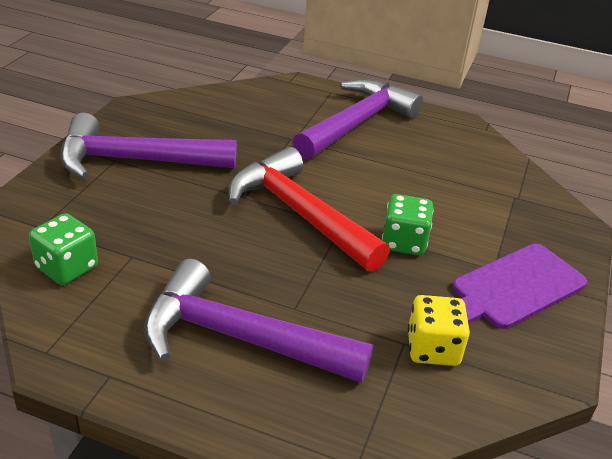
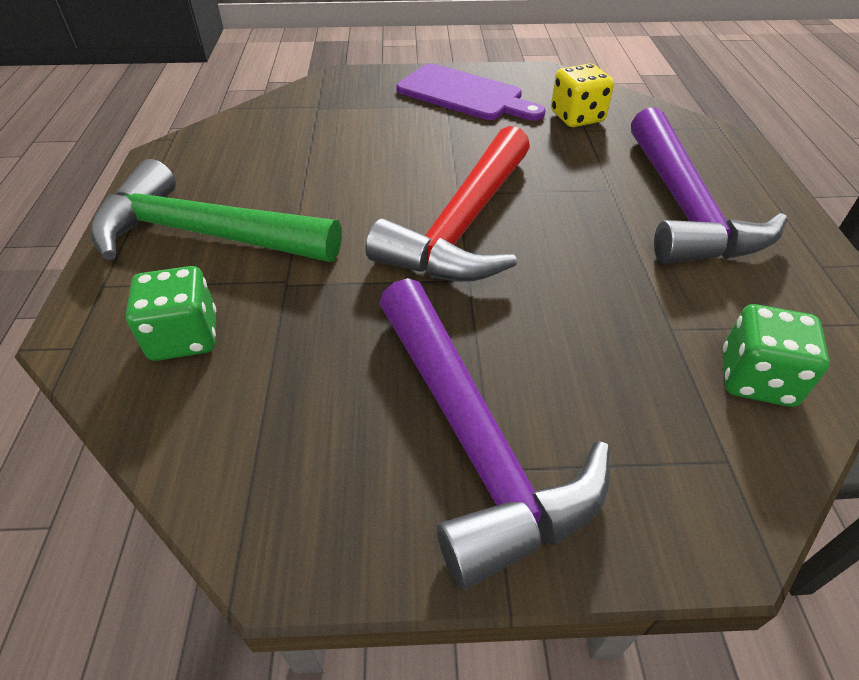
camera: 110 degrees left, 10 degrees up
purple hammer [293,79,423,160] -> green hammer [91,159,342,262]
green dice [382,194,433,255] -> green dice moved to [126,266,216,361]

